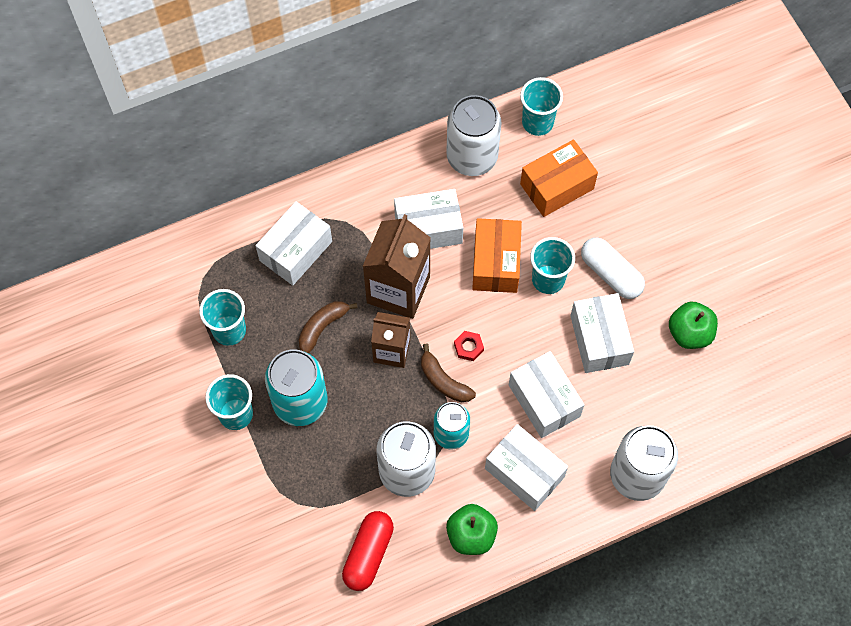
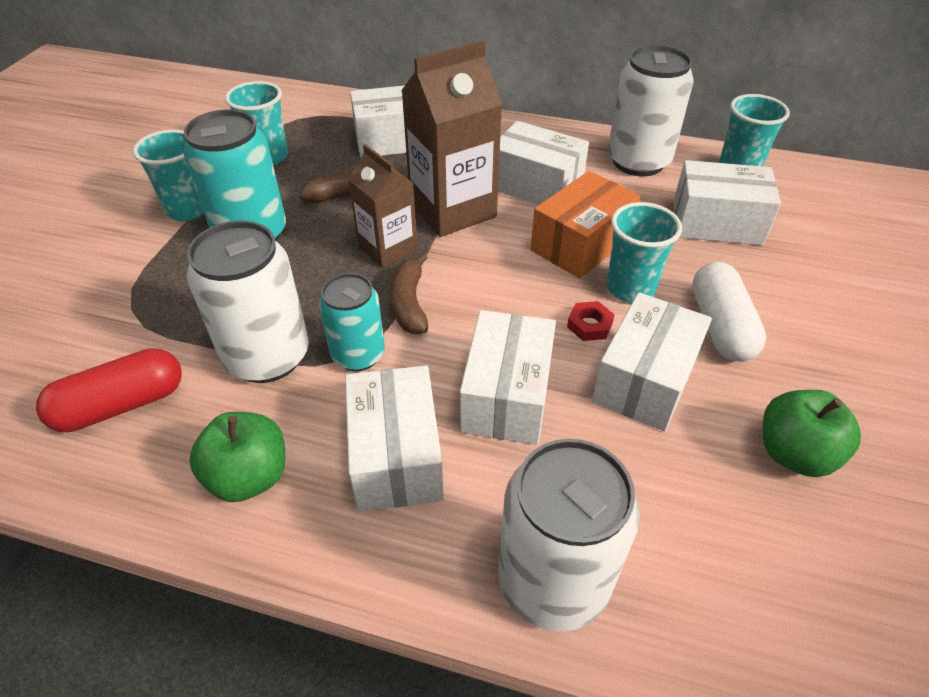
camera: 40 degrees right, 20 degrees down
red nut [454,331,484,361] -> red nut moved to [567,301,615,341]
orange box [520,139,598,217] -> white box [673,160,781,245]

